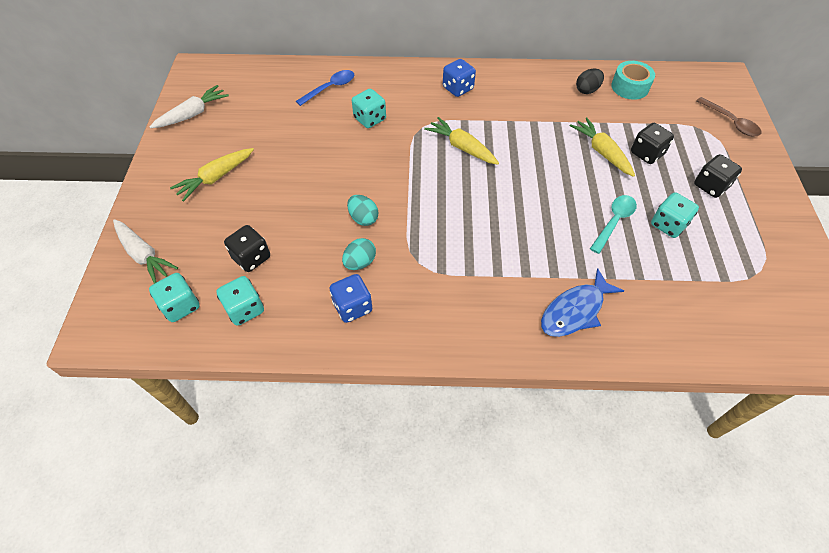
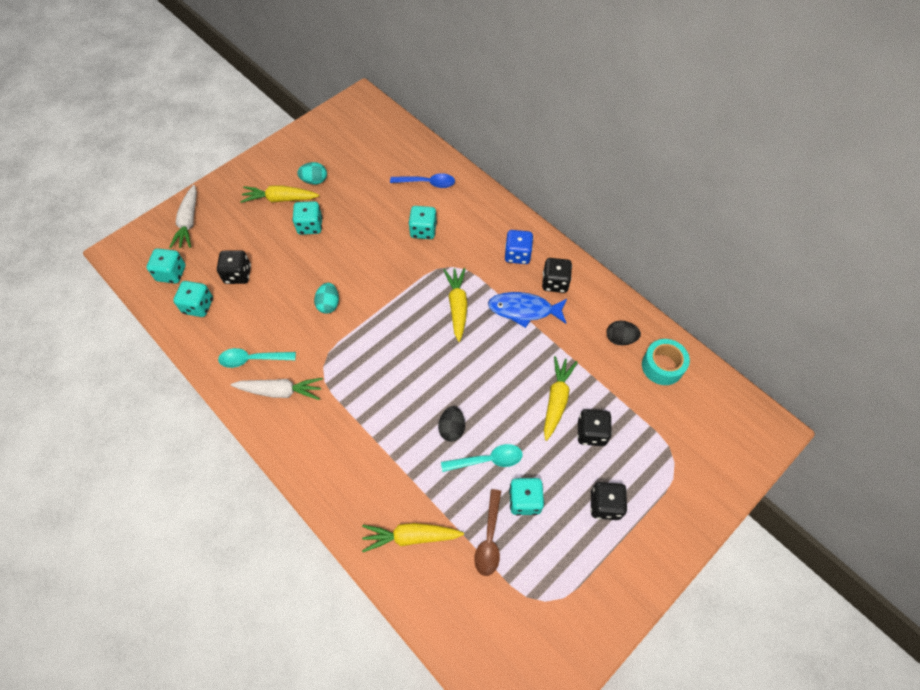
camera: 45 degrees right, 5 degrees up
white carrot [150,85,229,128] -> white carrot moved to [231,378,323,400]
blue dice [330,274,373,323] -> turquoise spoon [218,348,296,368]
turquoise egg [342,238,376,270] -> turquoise egg moved to [297,162,327,185]
blue fish [541,268,624,337] -> blue fish moved to [488,292,567,328]
brown spoon [696,97,761,136] -> brown spoon moved to [474,489,501,576]
none -> turquoise dice [292,201,323,235]
none -> yellow carrot [362,523,464,552]
none -> black egg [438,406,465,442]
none -> black dice [542,258,572,293]

